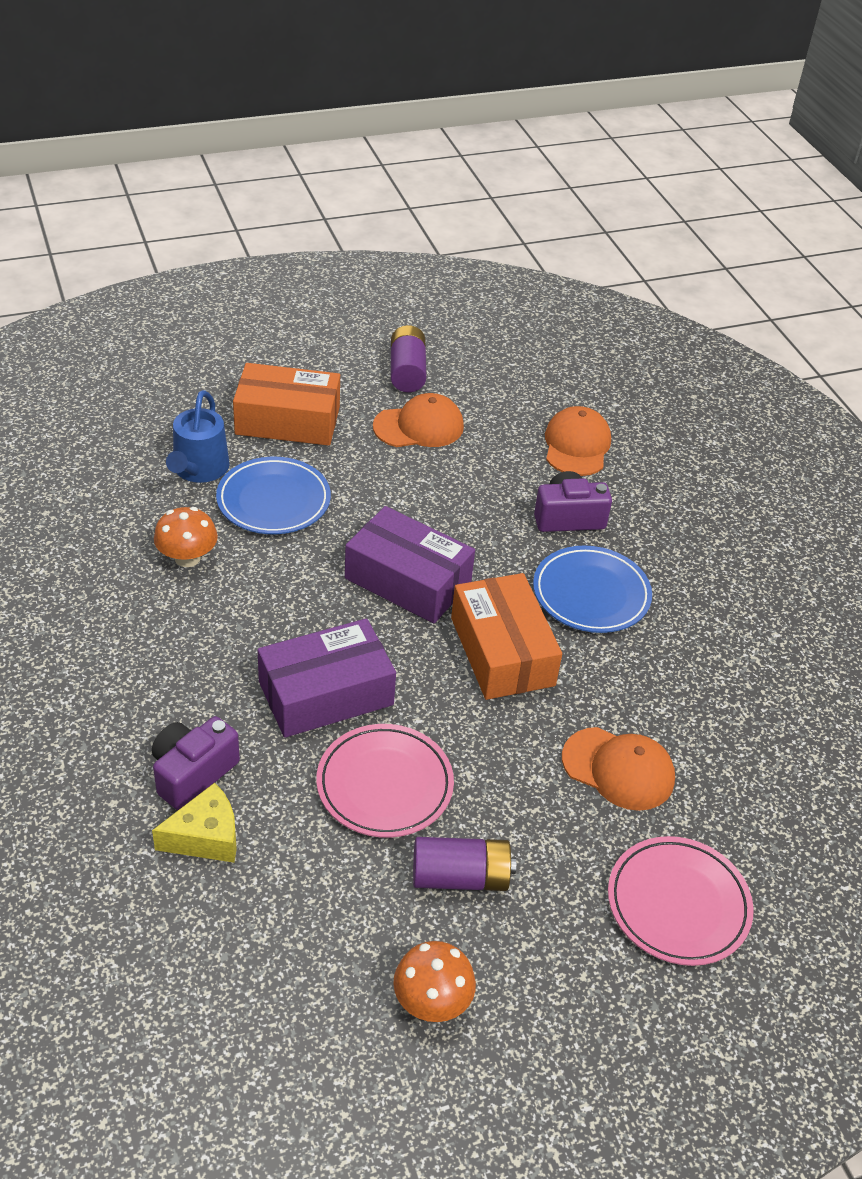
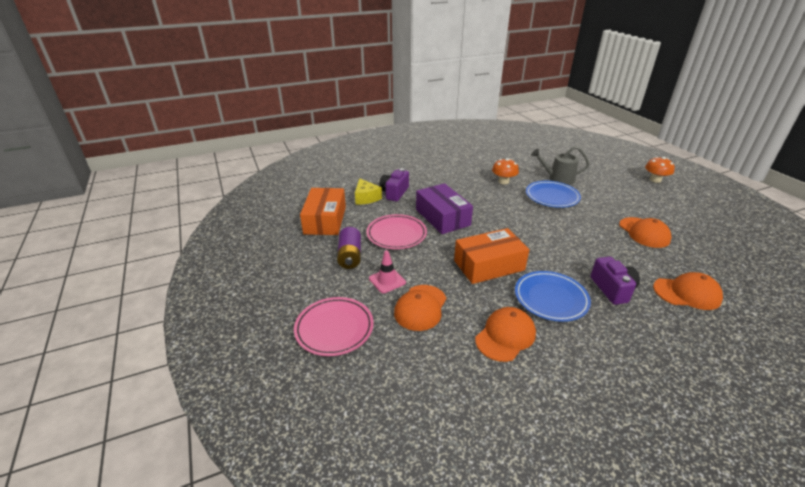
camera: 90 degrees right, 10 degrees down
purple camera [152,716,240,810] -> purple camera turned 105 degrees counterclockwise [379,168,409,201]
blue watering can [166,390,230,483] -> grey watering can [531,146,590,185]
orange box [233,363,340,446] -> orange box moved to [300,188,346,235]
purple box [345,506,475,624] -> none
purple battery [391,325,426,392] -> none
orange mushroom [393,941,476,1022] -> orange mushroom moved to [645,157,675,183]
none -> pink traffic cone [369,250,406,293]
none -> orange cap [475,307,536,362]

